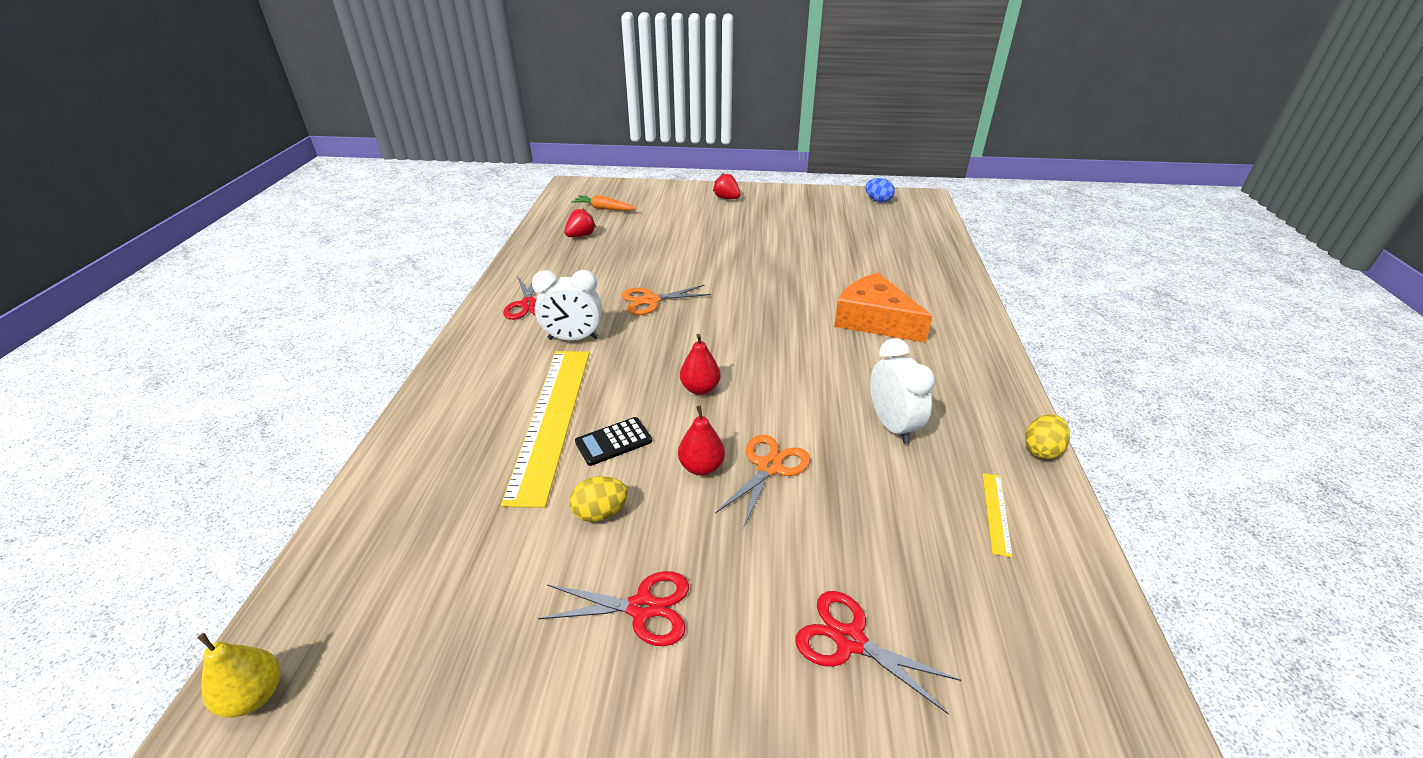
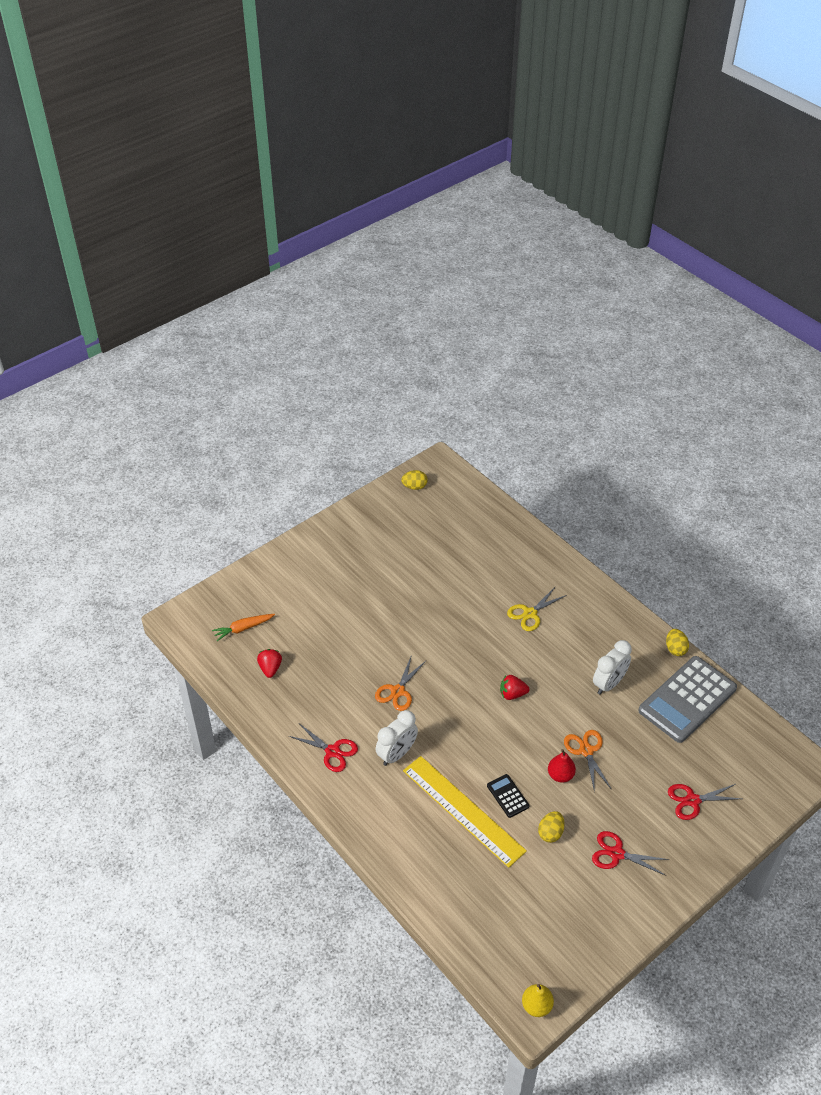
camera: 45 degrees left, 10 degrees up
red scissors [538,571,689,646] -> red scissors turned 120 degrees counterclockwise [592,831,670,876]
black calculator [575,417,652,466] -> black calculator turned 135 degrees clockwise [487,774,529,818]
red pear [680,334,721,395] -> none
red strawberry [713,173,740,199] -> red strawberry moved to [500,675,529,700]
orange cheese [834,273,933,343] -> yellow scissors [507,587,567,631]
blue egg [866,178,895,203] -> yellow egg [401,470,427,490]
white clock [870,338,935,444] -> white clock turned 105 degrees clockwise [593,640,632,694]
yellow ruler [983,473,1013,557] -> grey calculator [638,656,737,743]

